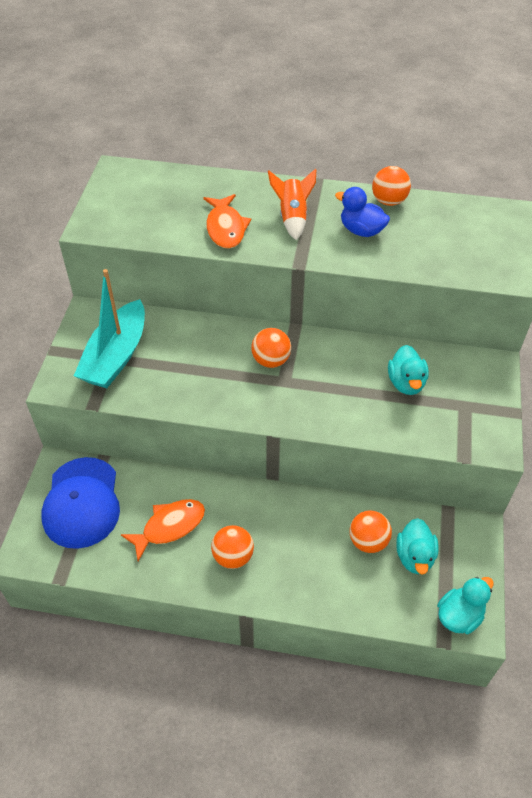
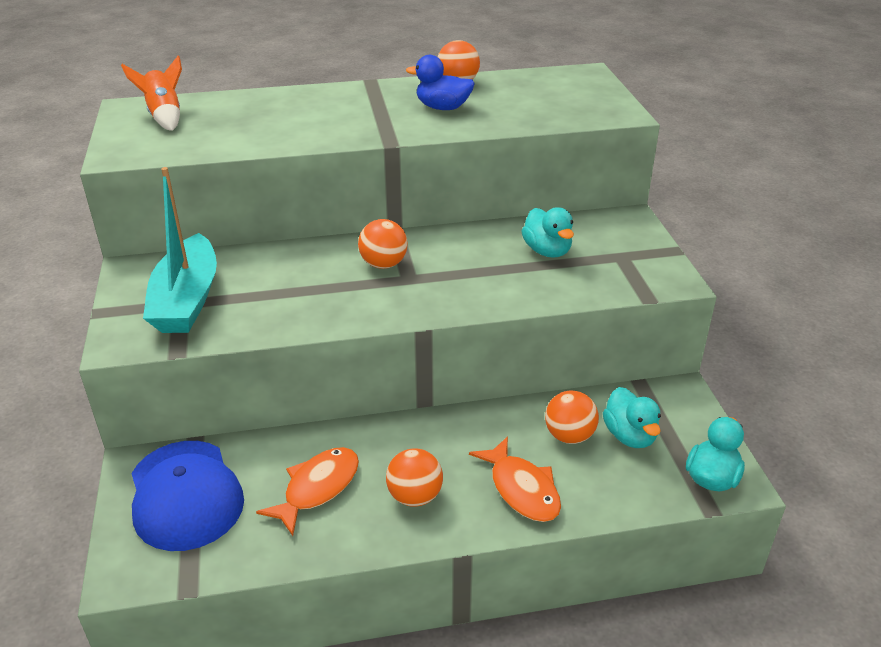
camera: 20 degrees left, 15 degrees down
orange fish [203,194,251,249] -> orange fish moved to [469,436,561,522]
orange rocket [268,168,316,240] -> orange rocket moved to [121,56,182,131]

